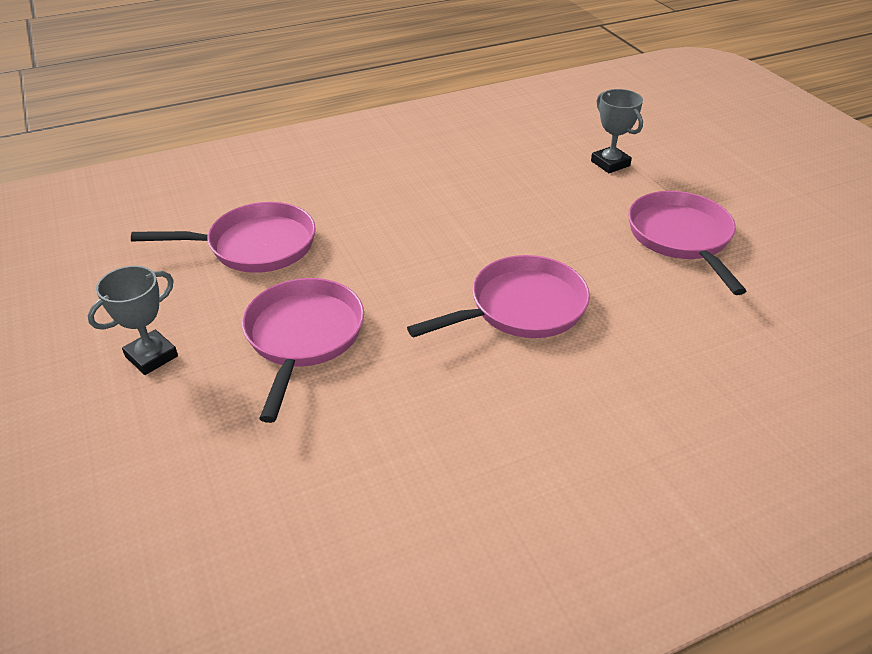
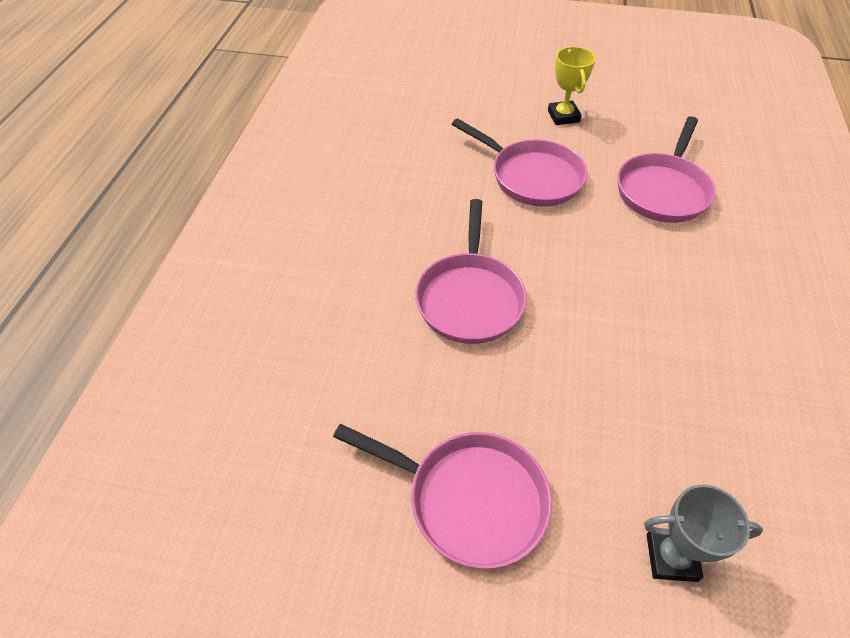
camera: 125 degrees right, 10 degrees up
grey trophy [88,266,178,375] -> yellow trophy [548,47,596,125]

